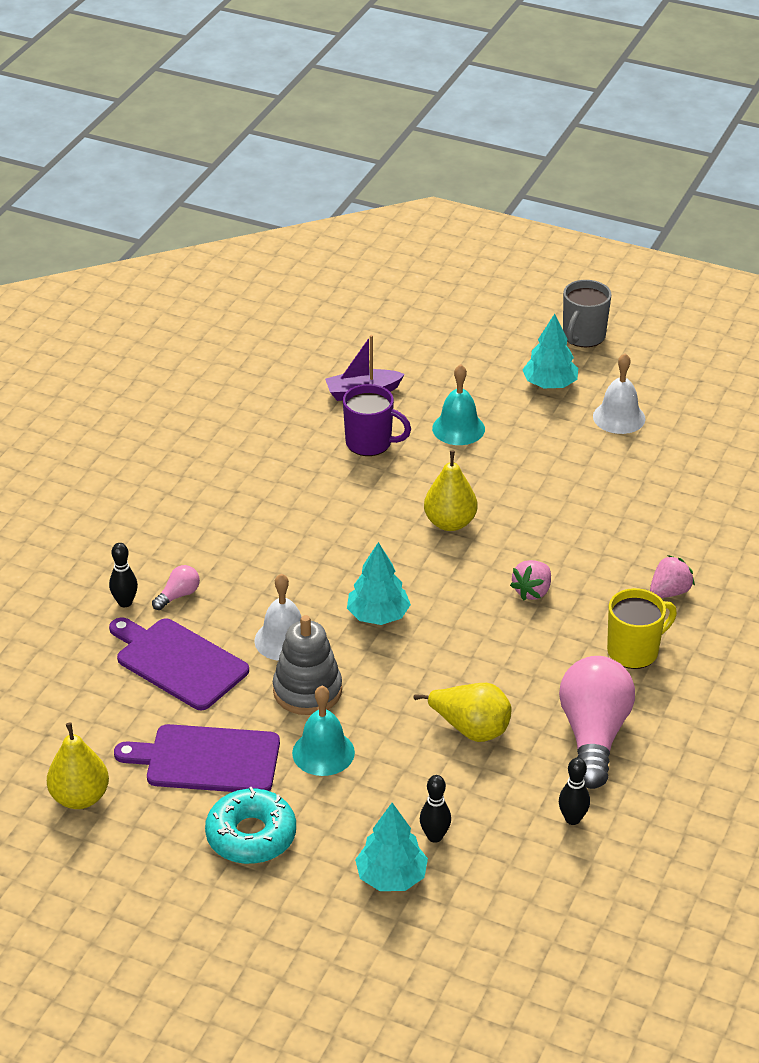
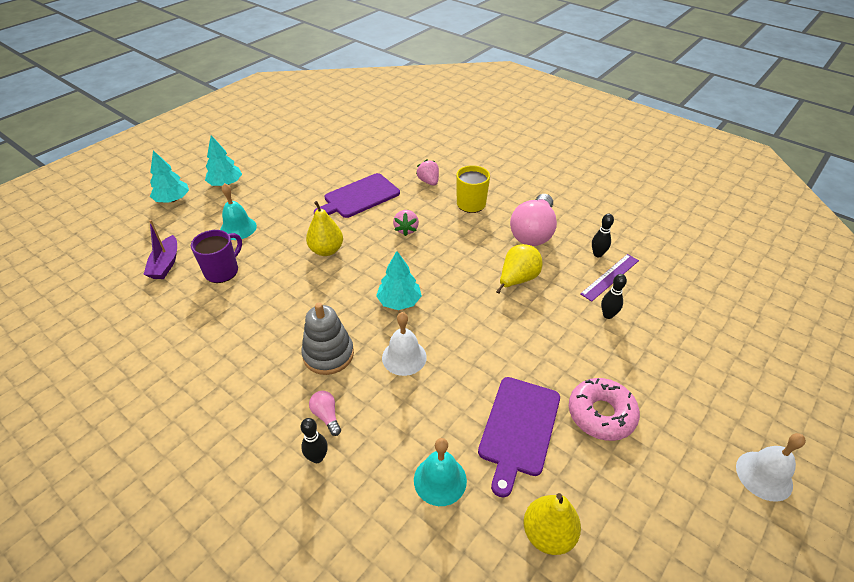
camera: 75 degrees left, 5 degrees up
purple cutting board [109,617,249,710] -> purple cutting board moved to [314,173,400,218]
turquoise donut [205,787,296,864] -> pink donut [569,378,640,441]
grey stacking toy [273,615,342,715] -> grey stacking toy moved to [301,303,354,375]
turquoise bell [292,686,355,776] -> turquoise bell moved to [414,438,467,506]
turquoise tree [355,803,428,891] -> turquoise tree moved to [150,150,189,203]
pink strawberry [510,560,551,601] -> pink strawberry turned 45 degrees clockwise [393,210,419,236]
pink light bulb [559,656,635,789] -> pink light bulb turned 90 degrees counterclockwise [510,194,557,246]
grey mug [563,280,612,347] -> none
white bell [593,353,646,434] -> white bell moved to [736,433,806,502]
none -> purple ruler [580,254,639,302]

